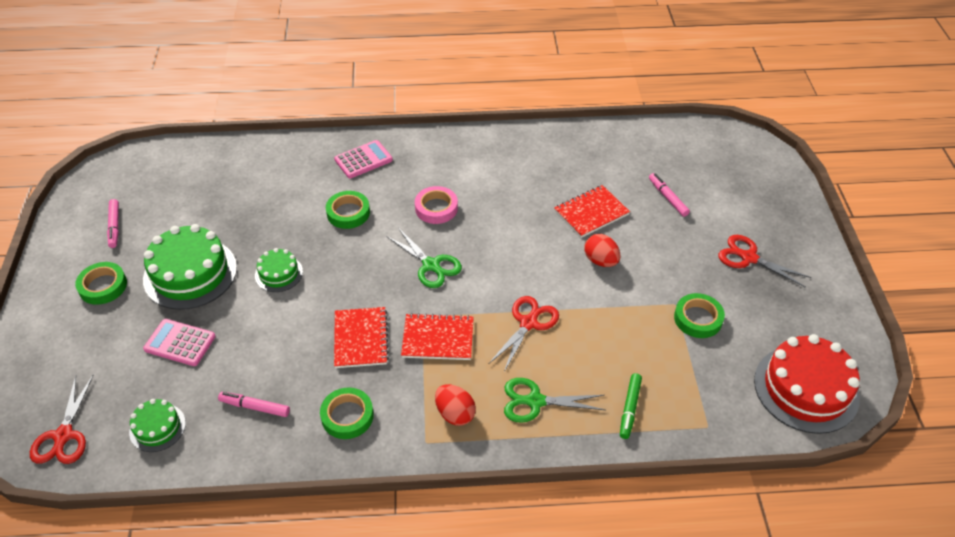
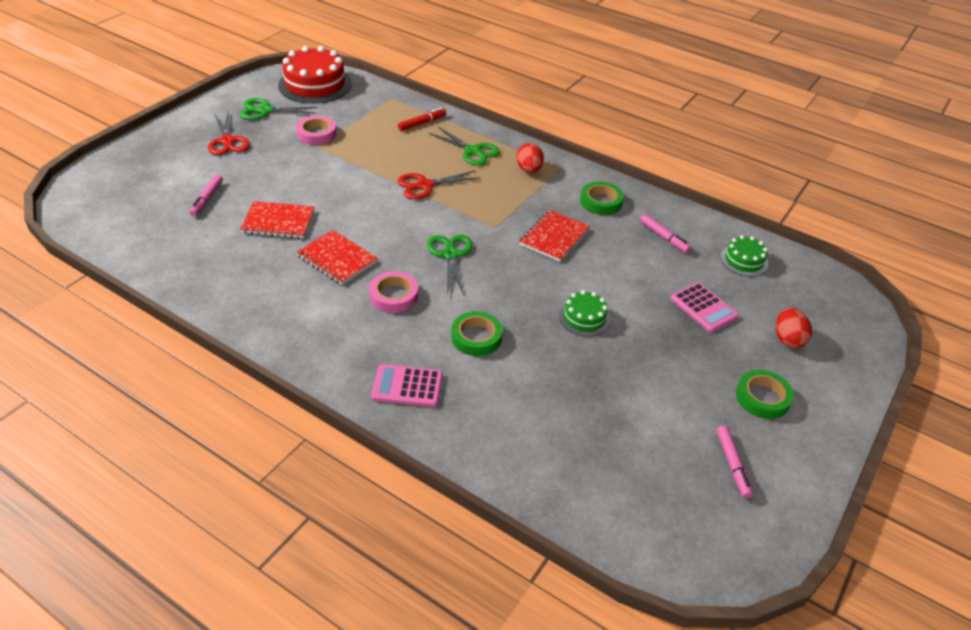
camera: 145 degrees left, 5 degrees down
red scissors [30,375,94,464] -> none
pink marker [107,199,119,248] -> pink marker turned 150 degrees clockwise [716,425,753,498]
green cake [143,224,237,310] -> none
red notebook [401,313,474,360] -> red notebook moved to [296,230,378,285]
red egg [584,234,620,267] -> red egg moved to [776,307,812,348]
green marker [620,373,642,439] -> red marker [398,108,446,131]
green tape [674,293,725,338] -> pink tape [296,116,337,145]
none -> green scissors [240,98,318,120]

